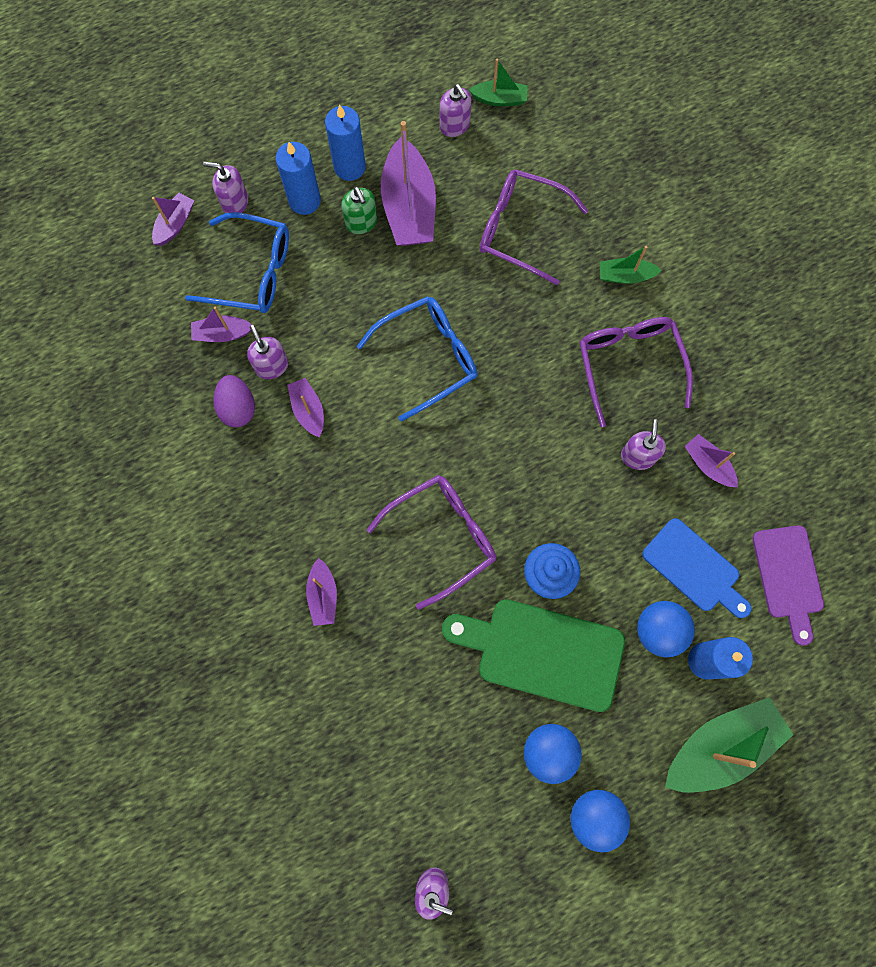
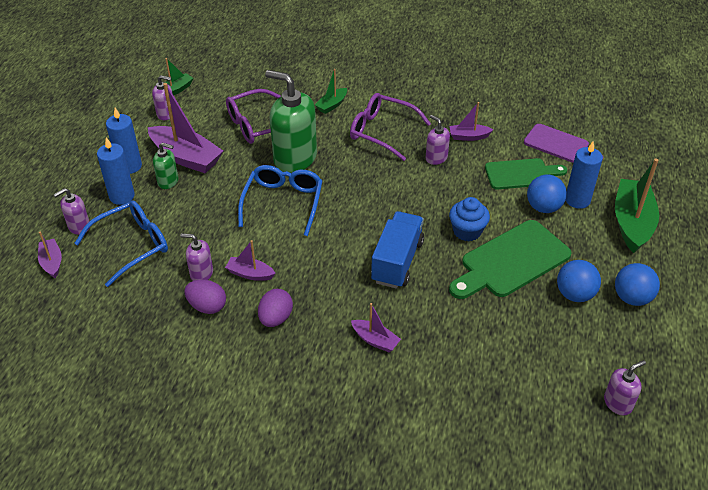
camera: 50 degrees left, 30 degrees down
purple boat [191,307,252,342] -> none
purple glasses [367,475,496,610] -> blue truck [371,211,424,289]
blue cutting board [642,518,752,618] -> green cutting board [485,158,567,189]
none -> purple egg [258,289,293,327]
none -> green soap dispenser [265,70,317,173]

